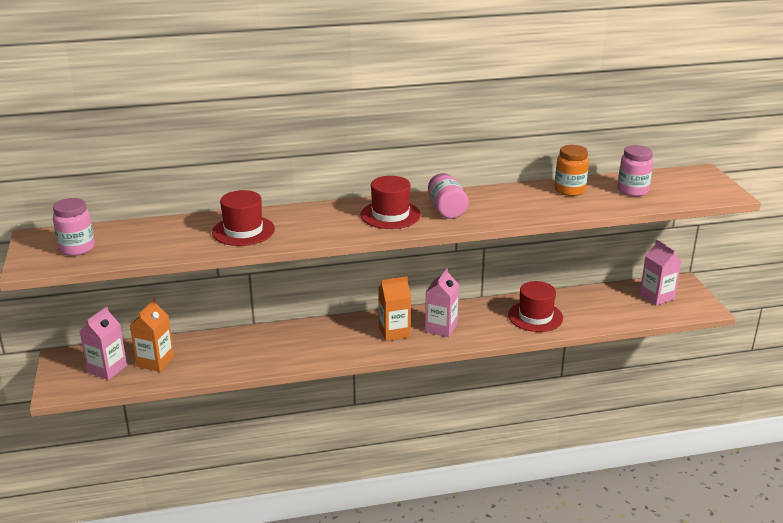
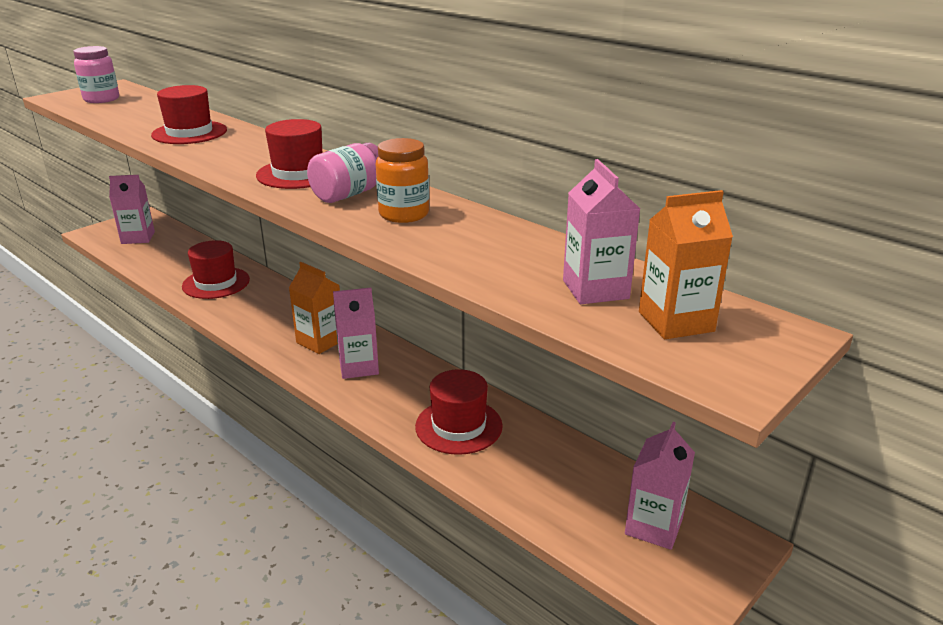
camera: 55 degrees right, 0 degrees up
orange carton [130,299,174,372] -> orange carton moved to [639,190,733,339]
orange jar [555,145,589,196] -> orange jar moved to [376,138,429,223]
pink jar [618,145,653,196] -> pink carton [563,159,640,304]
none -> red hat [182,240,250,299]

